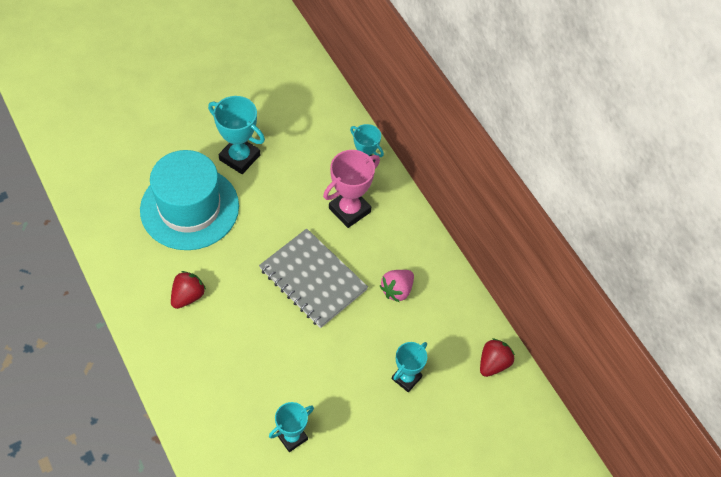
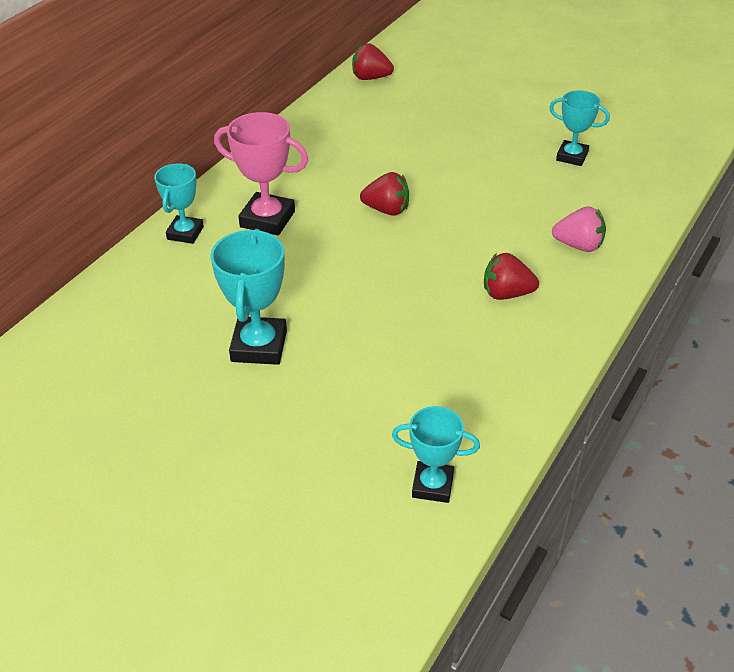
camera: 115 degrees left, 15 degrees down
turquoise hat [140,150,239,250] -> none
grey notebook [259,228,368,328] -> red strawberry [360,172,409,216]
pink strawberry [380,270,414,303] -> pink strawberry moved to [552,206,606,252]
turquoise trophy [392,342,427,392] -> turquoise trophy moved to [392,406,480,503]

